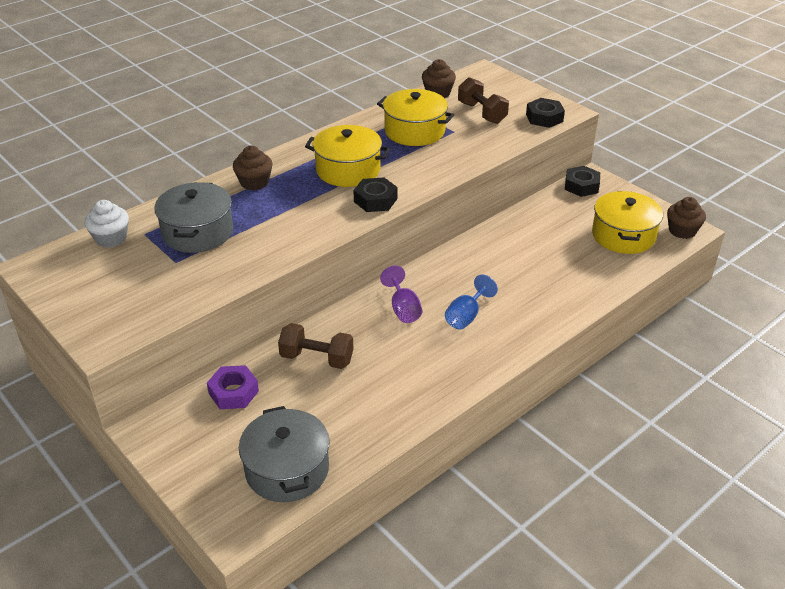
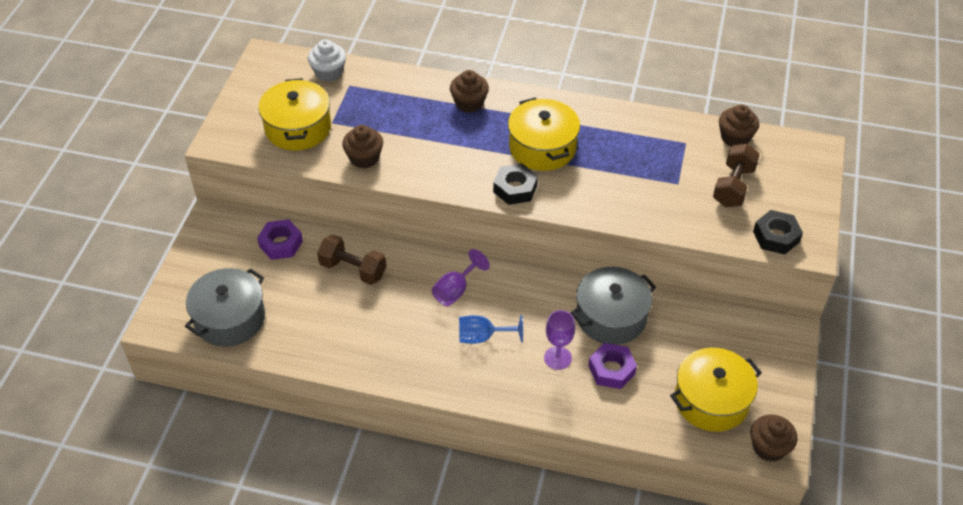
camera: 55 degrees right, 10 degrees up
grey pot [154,182,233,253] -> grey pot moved to [571,267,656,345]
brown dumbbell [278,323,354,369] -> brown dumbbell turned 45 degrees counterclockwise [317,234,386,285]
yellow pot [377,89,454,146] -> yellow pot moved to [258,78,331,151]
black nut [565,166,600,197] -> none
none -> brown cupcake [342,125,383,169]
none -> purple goblet [544,310,575,370]
none -> purple nut [588,343,637,389]

